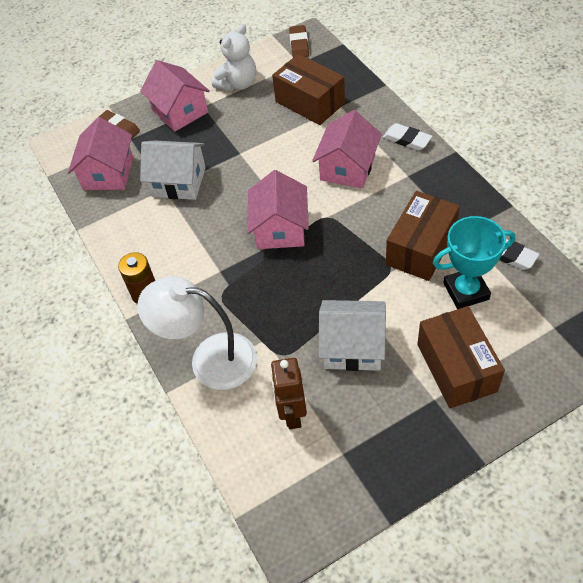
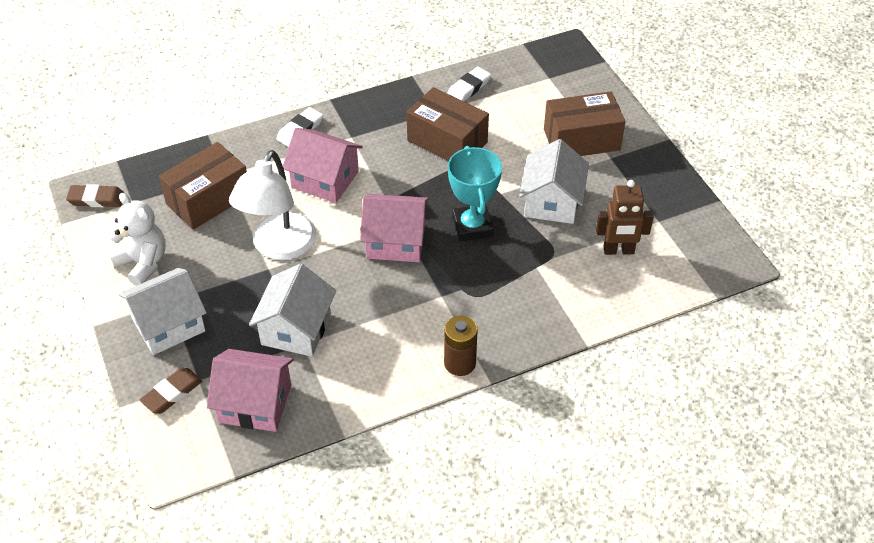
camera: 90 degrees left, 5 degrees down
white lamp [137,276,257,390] -> white lamp moved to [229,150,317,260]
pink house [140,60,210,132] -> white house [119,268,207,355]
turquoise trophy [433,216,515,309] -> turquoise trophy moved to [448,146,502,241]

